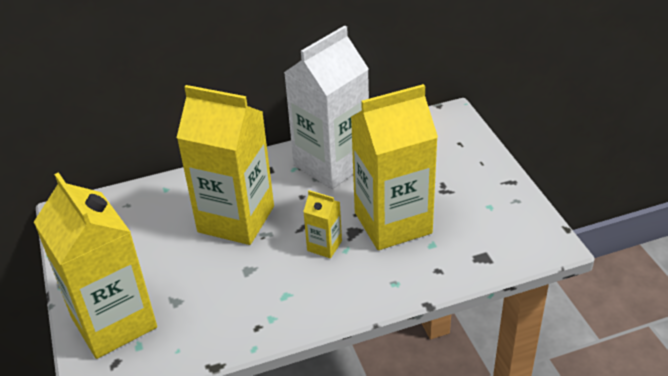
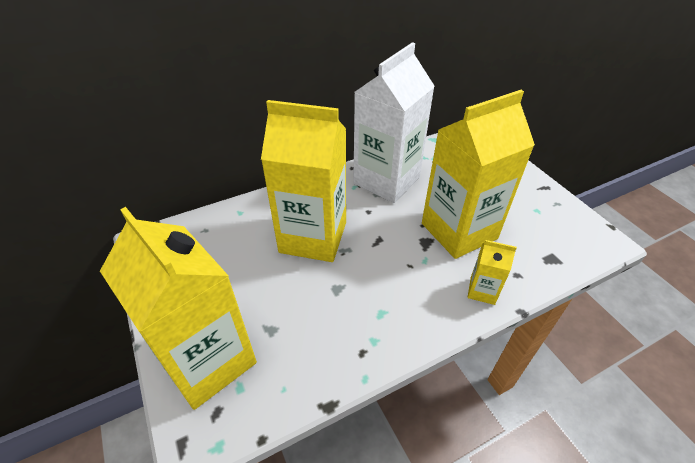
camera: 10 degrees left, 5 degrees up
yellow carton [303,190,342,258] -> yellow carton moved to [468,240,517,305]

